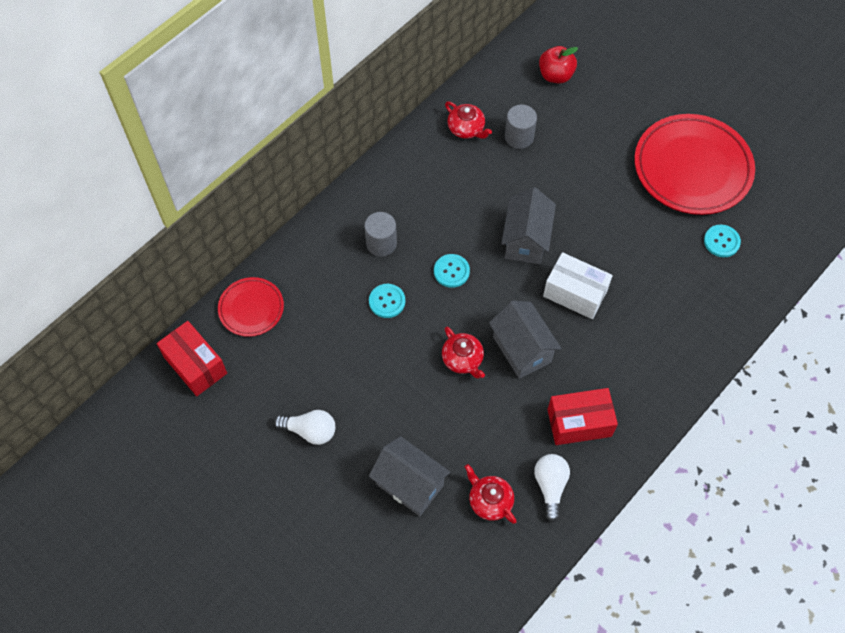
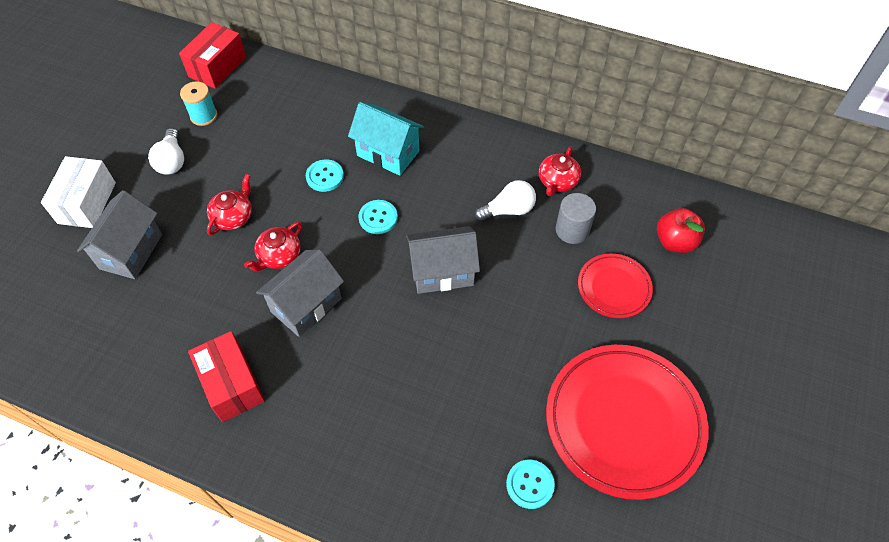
camera: 70 degrees right, 5 degrees down
red plate [218,277,284,337] -> red plate moved to [578,254,653,318]
grey cylinder [364,212,397,257] -> turquoise house [348,102,424,176]
red teapot [465,464,517,524] -> red teapot moved to [207,174,252,235]
white light bulb [534,454,570,522] -> white light bulb moved to [474,180,536,221]
white box [543,252,613,319] -> white box moved to [41,156,116,228]
none -> turquoise spool [180,81,217,126]

